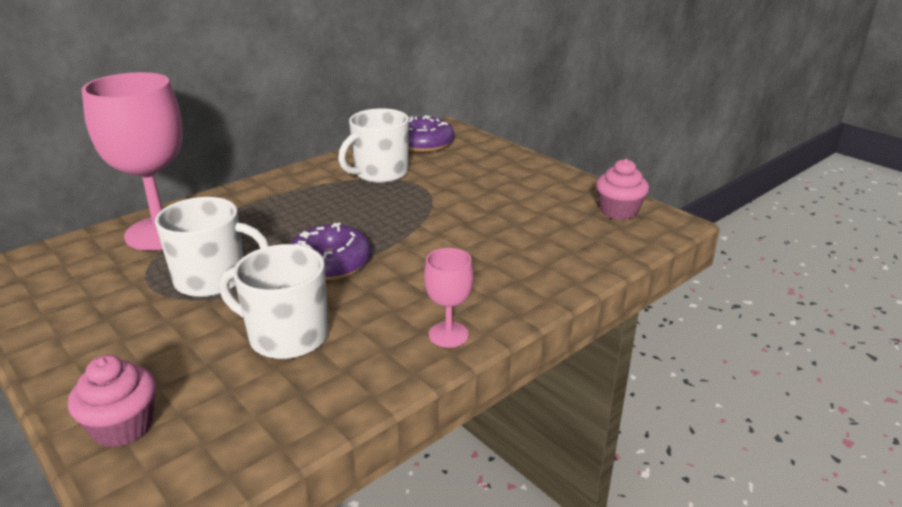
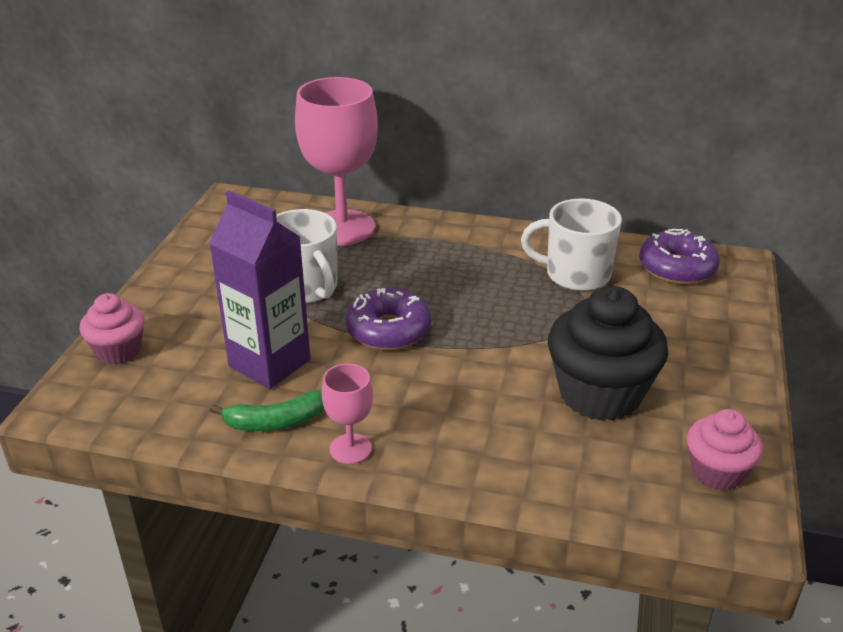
camera: 55 degrees right, 5 degrees up
white mug [219,244,329,359] -> purple carton [209,191,310,389]
none -> green banana [210,390,324,431]
none -> black cupcake [548,286,669,421]

